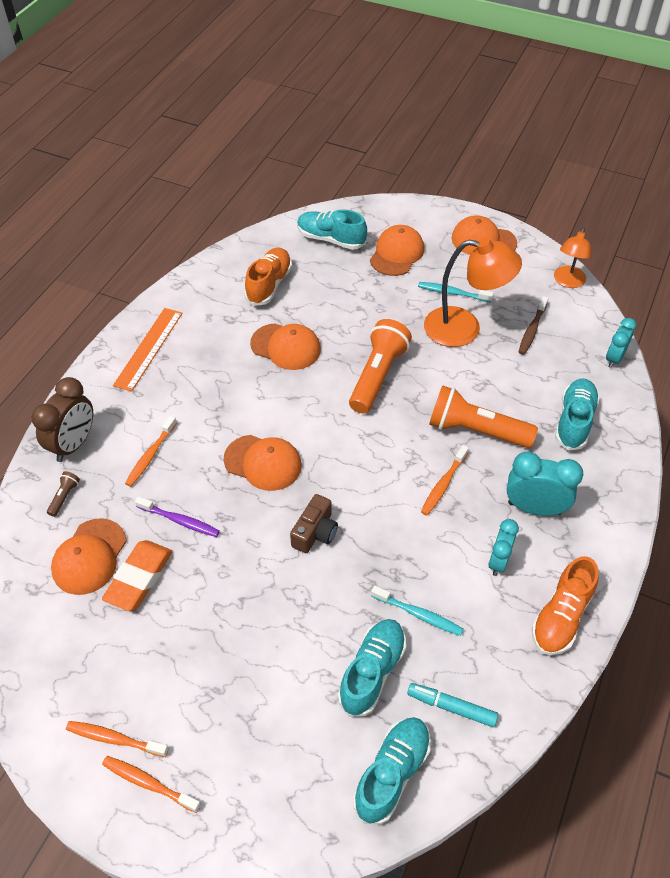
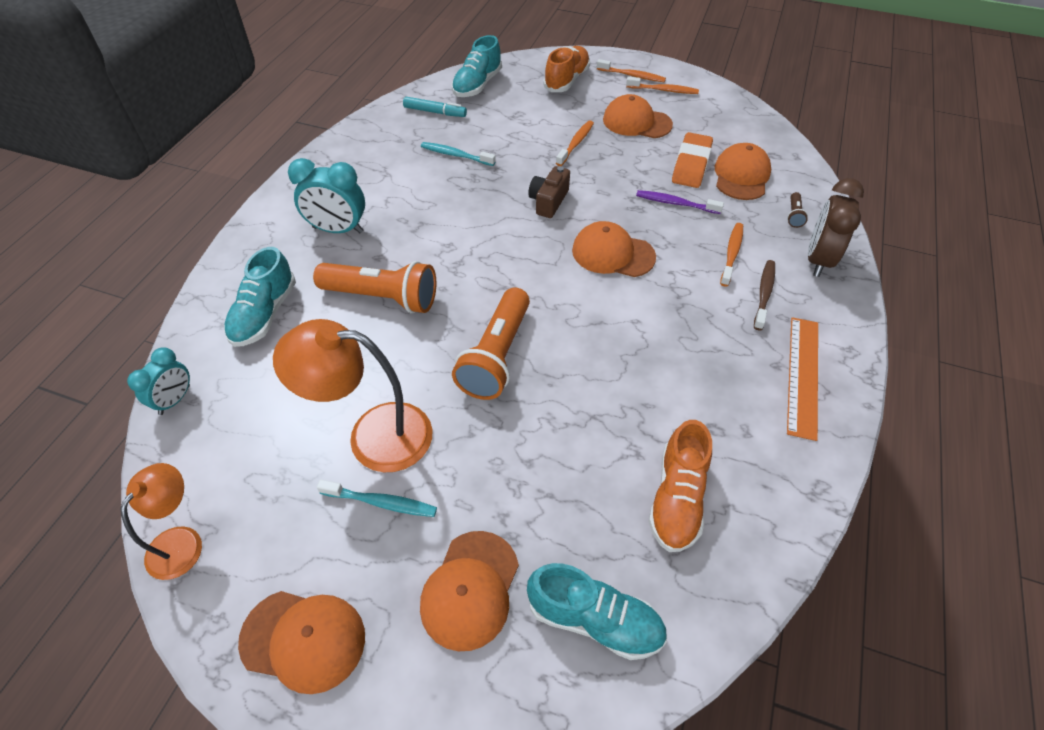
camera: 175 degrees right, 0 degrees up
orange cap [250,323,321,370] -> orange cap moved to [603,94,673,138]
turquoise shoe [338,619,406,717] -> none
orange toothbrush [421,445,469,516] -> orange toothbrush moved to [556,120,594,166]
turquoise clock [488,519,519,576] -> none
brown toothbrush [519,296,549,355] -> brown toothbrush moved to [754,260,775,330]
orange shoe [532,556,599,655] -> orange shoe moved to [543,46,590,92]

